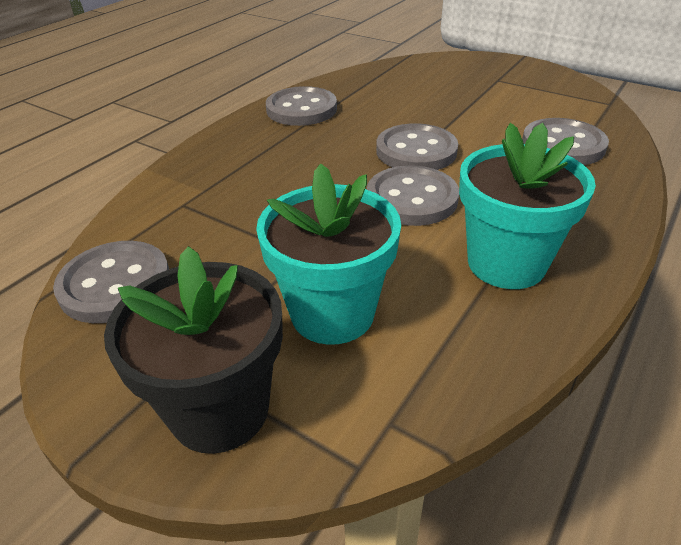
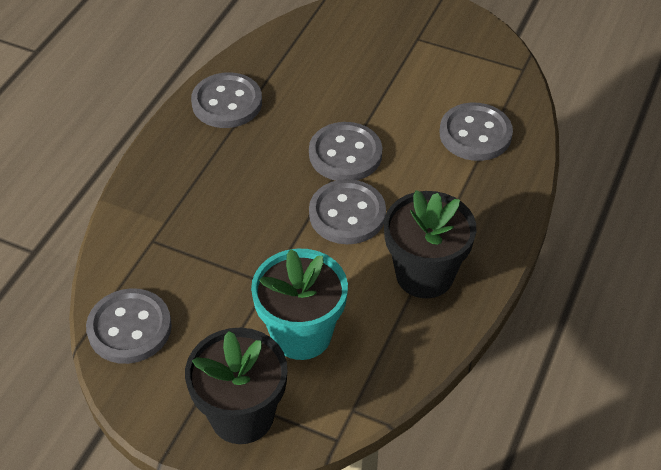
camera: 10 degrees left, 10 degrees up
turquoise flower pot [459,123,596,289] -> black flower pot [384,190,476,298]

